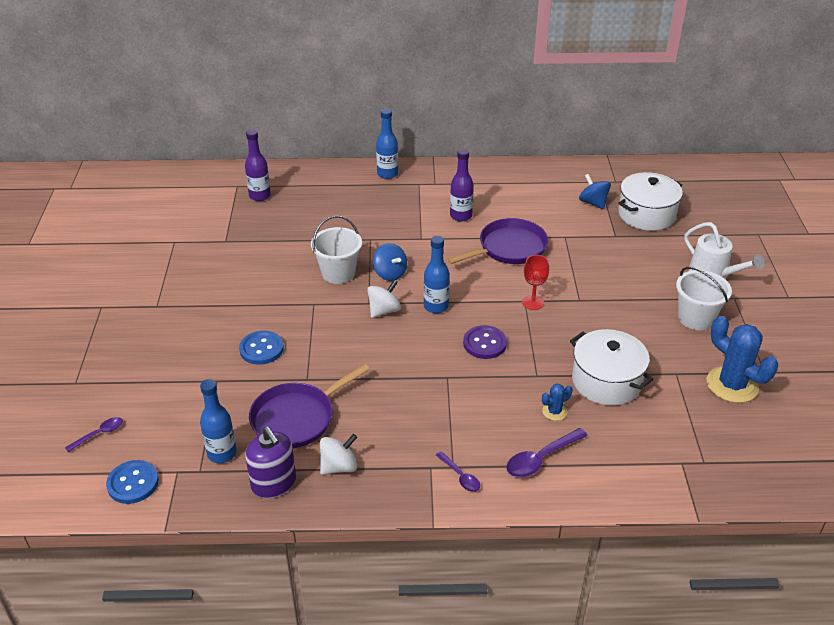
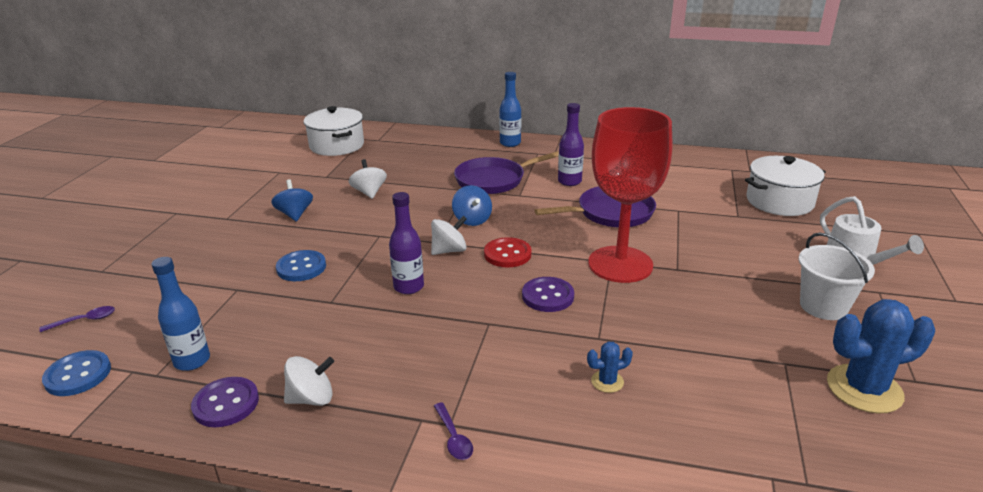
camera: 15 degrees right, 10 degrees down
purple bottle [245,129,271,201] -> purple bottle moved to [389,192,424,294]
purple soap dispenser [245,427,296,499] -> purple button [191,377,259,427]
purple pan [249,364,370,448] -> purple pan moved to [454,151,559,194]
white bucket [311,215,362,284] -> none
blue bottle [424,236,450,314] -> red button [484,237,532,267]
purple spoon [506,428,588,477] -> none
red goblet [522,255,549,310] -> red goblet [588,107,672,283], size x2.49
white pot [570,329,653,406] -> white pot moved to [304,106,364,156]
blue spinning top [579,174,611,209] -> blue spinning top moved to [271,179,313,222]
blue cactus [707,316,778,403] -> blue cactus turned 75 degrees counterclockwise [827,299,935,414]
none -> white spinning top [348,159,387,199]

